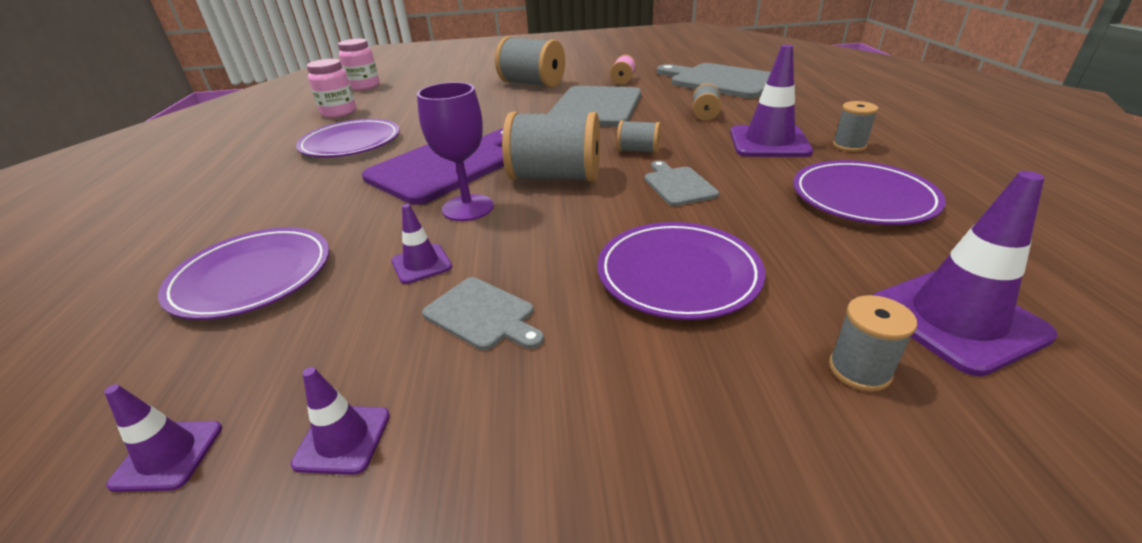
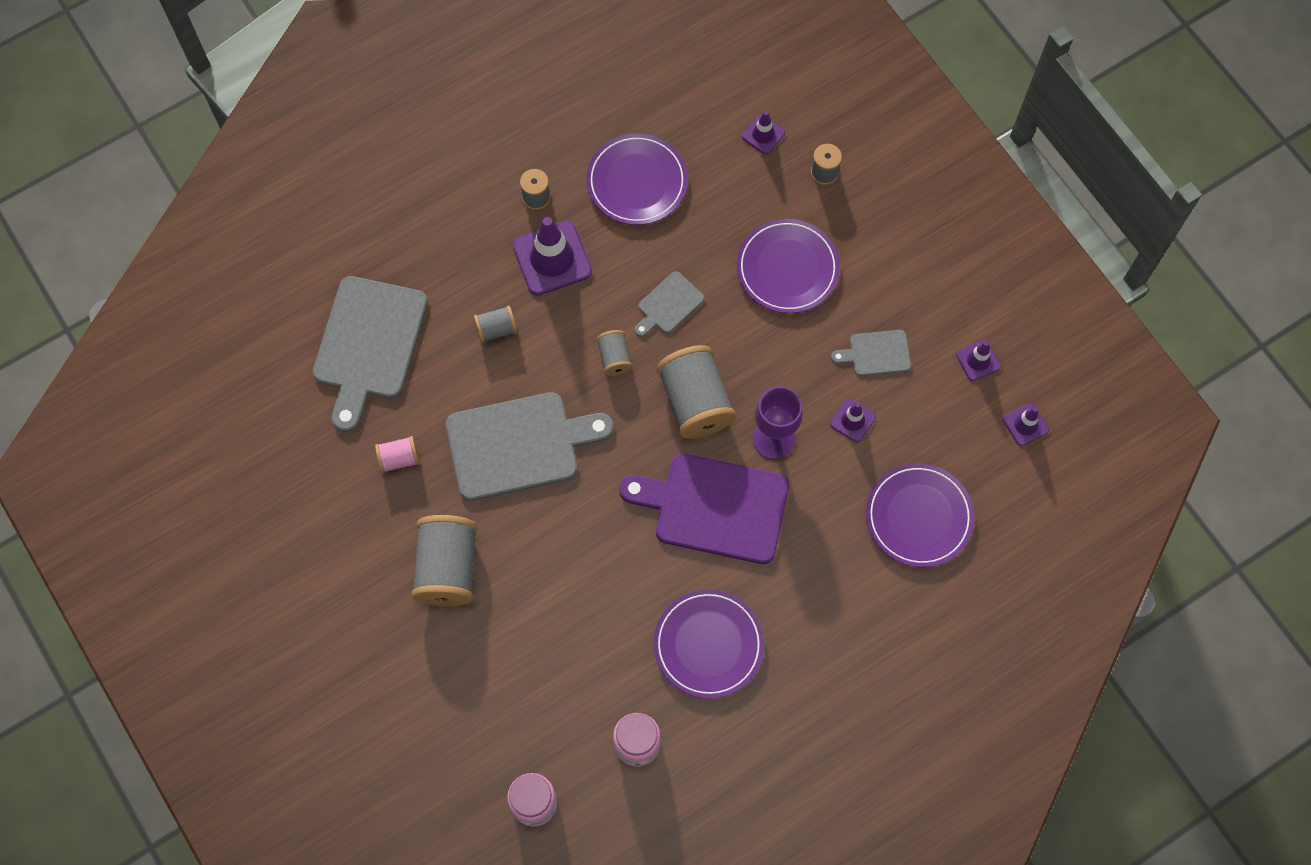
camera: 120 degrees left, 35 degrees up
grey cutting board [422,277,544,350] -> grey cutting board turned 105 degrees counterclockwise [831,330,911,376]
purple traffic cone [873,171,1058,376] -> purple traffic cone [742,111,785,154], size x0.53

